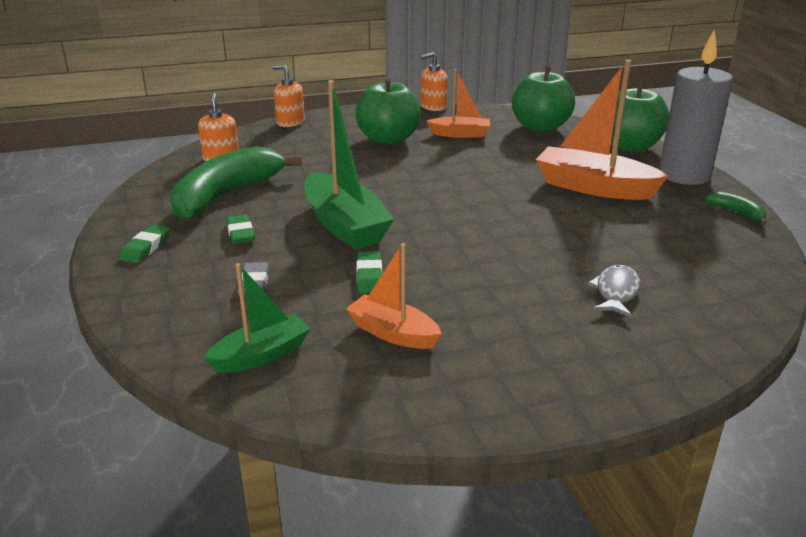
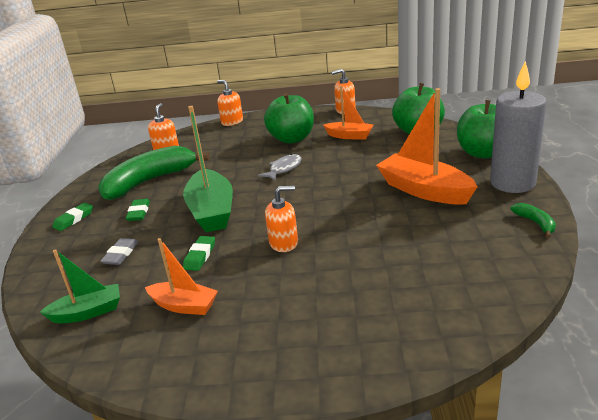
camera: 20 degrees right, 0 degrees up
orange boat [346,243,442,349] -> orange boat turned 150 degrees clockwise [145,238,218,315]
grey fish [587,265,640,318] -> grey fish moved to [258,154,302,181]
none -> orange soap dispenser [265,186,298,252]

